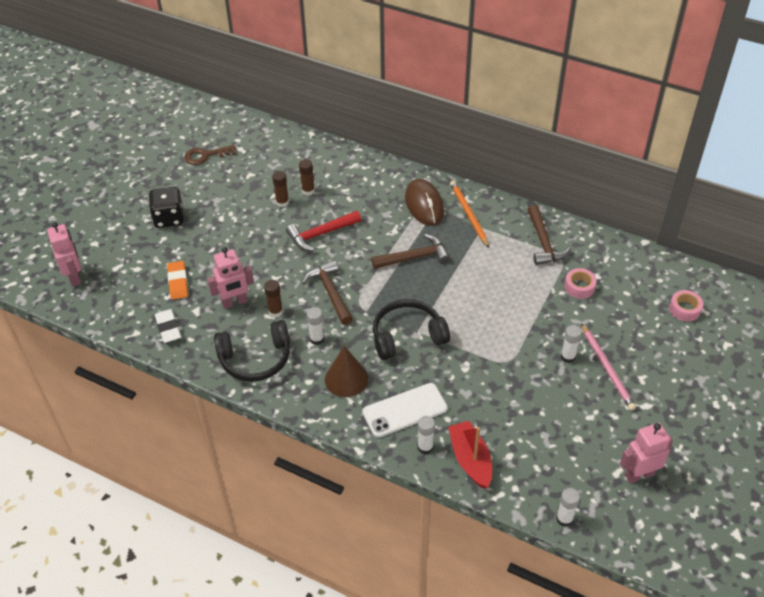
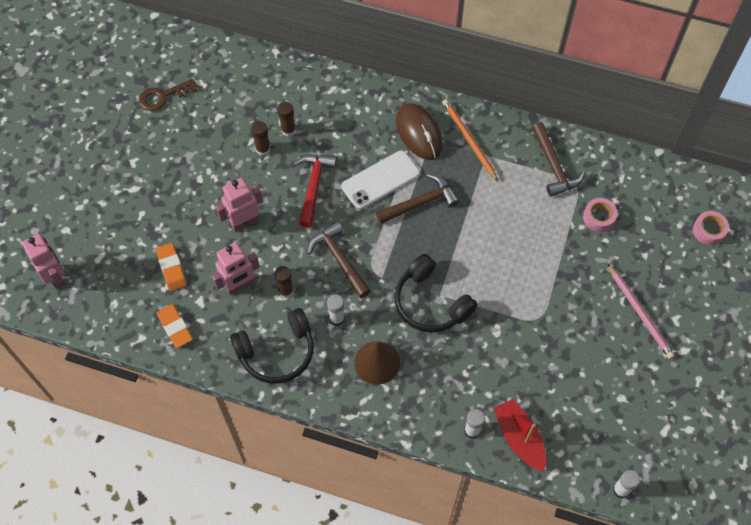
camera: 10 degrees left, 15 degrees up
black dice [149,187,184,228] -> none
white eraser [155,309,181,343] -> orange eraser [156,304,193,348]
red hammer [286,211,361,251] -> red hammer turned 135 degrees clockwise [294,154,337,228]
white phone [362,383,448,438] -> white phone moved to [341,150,420,210]
black headphones [373,299,450,360] -> black headphones turned 105 degrees counterclockwise [394,254,477,333]
white glue stick [561,325,582,363] -> none
pink robot [620,423,673,484] -> pink robot moved to [216,178,263,232]

